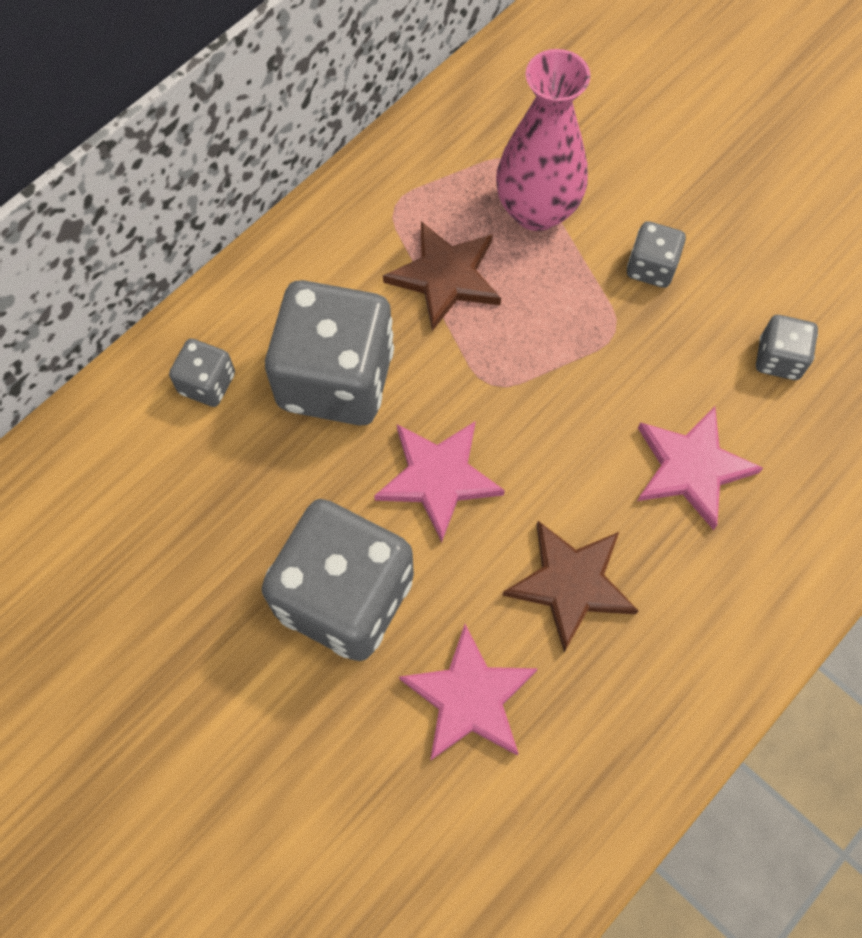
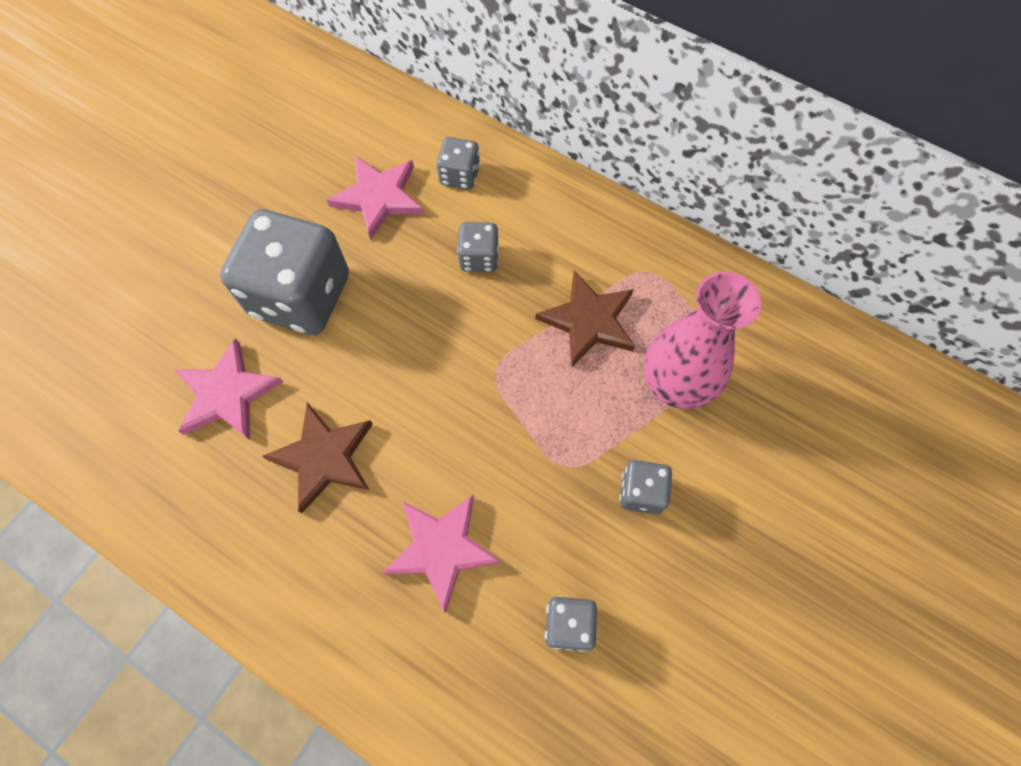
camera: 80 degrees right, 0 degrees up
grey dice [265,280,394,425] -> grey dice [457,222,499,272], size x0.46
pink star [374,422,505,542] -> pink star moved to [327,156,424,240]

